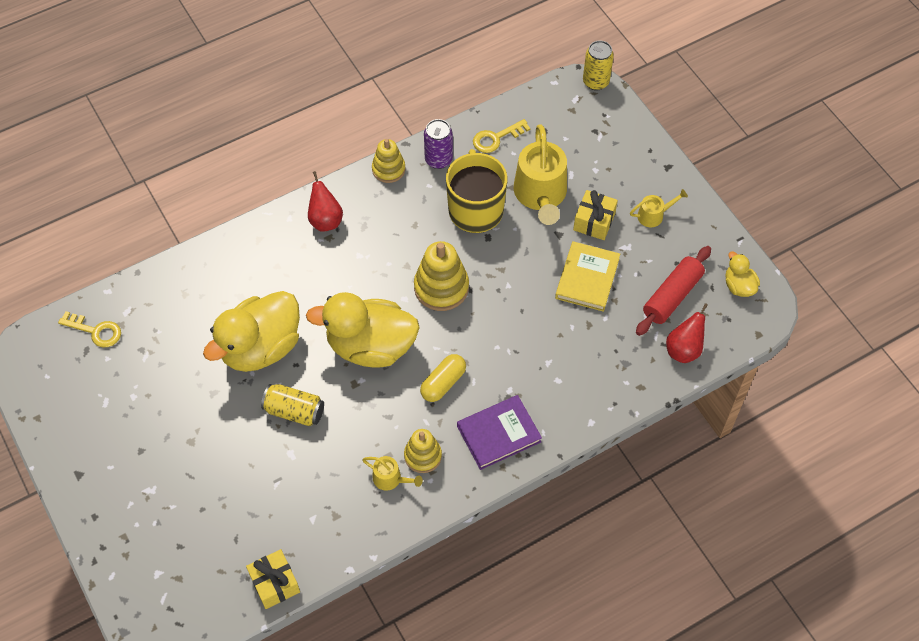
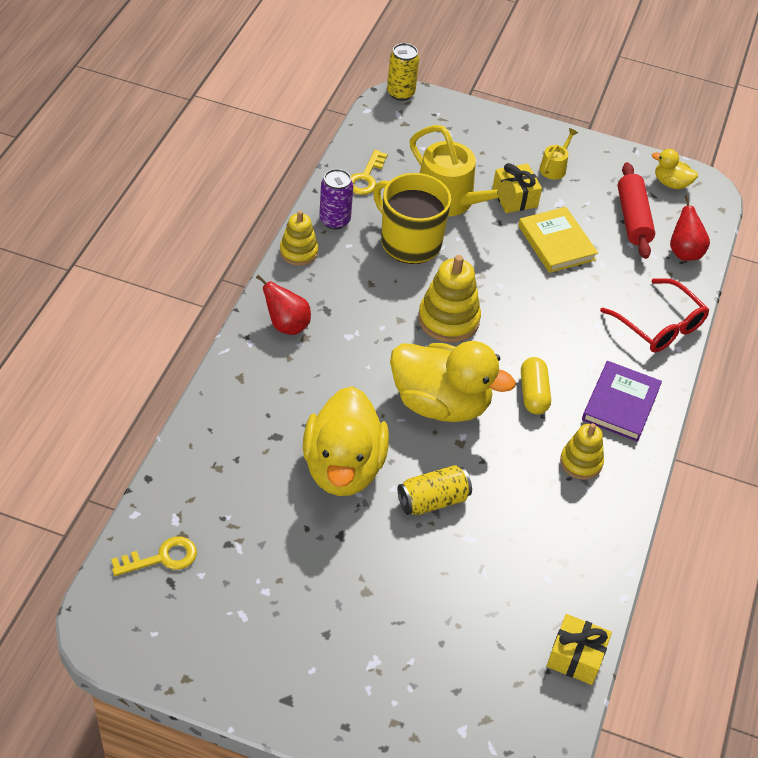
camera: 45 degrees left, 10 degrees down
yellow duck [306,292,420,368] -> yellow duck turned 120 degrees counterclockwise [390,341,515,422]
yellow watering can [362,456,423,491] -> none
none -> red glasses [600,278,709,352]

